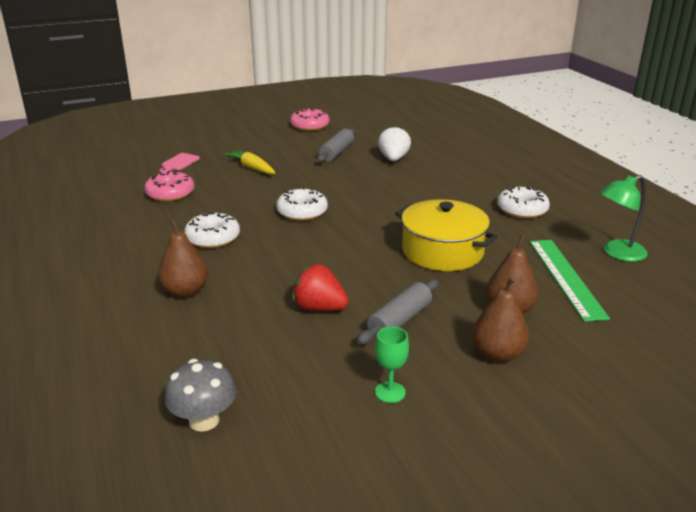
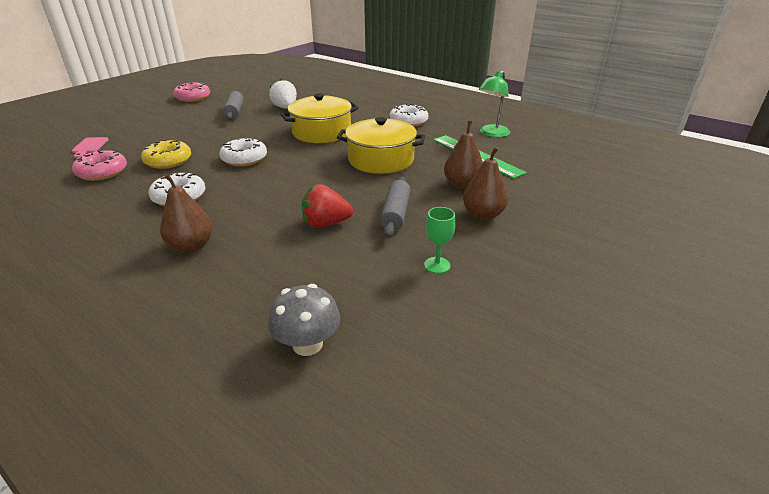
camera: 30 degrees left, 5 degrees up
yellow carrot [223,149,275,174] -> none
none -> yellow donut [141,140,191,169]
none -> yellow pot [280,93,359,143]

